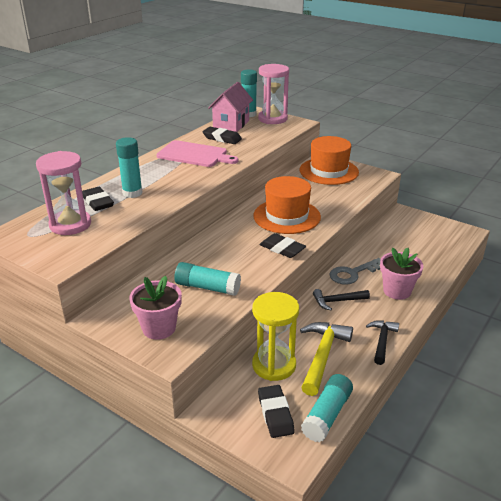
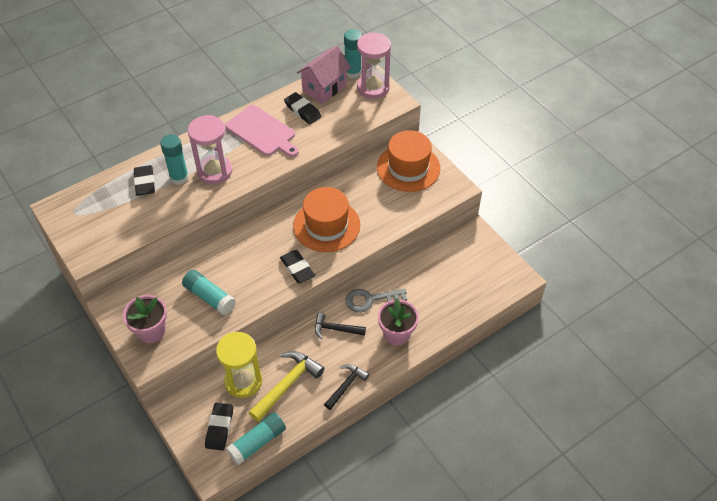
camera: 20 degrees right, 20 degrees up
pink hourglass [36,151,91,235] -> pink hourglass moved to [188,115,233,184]

